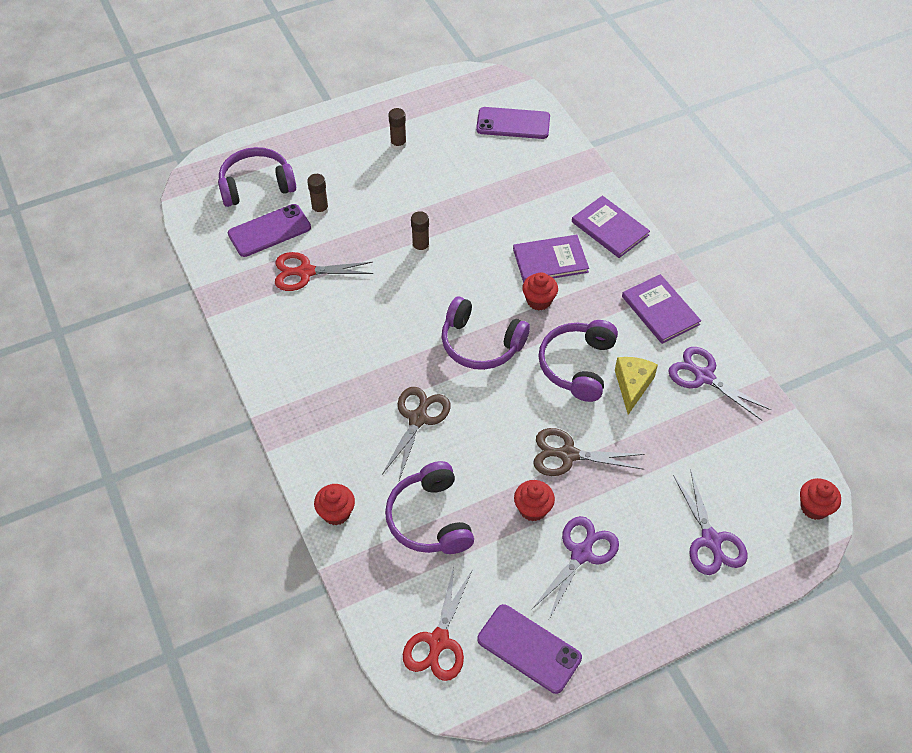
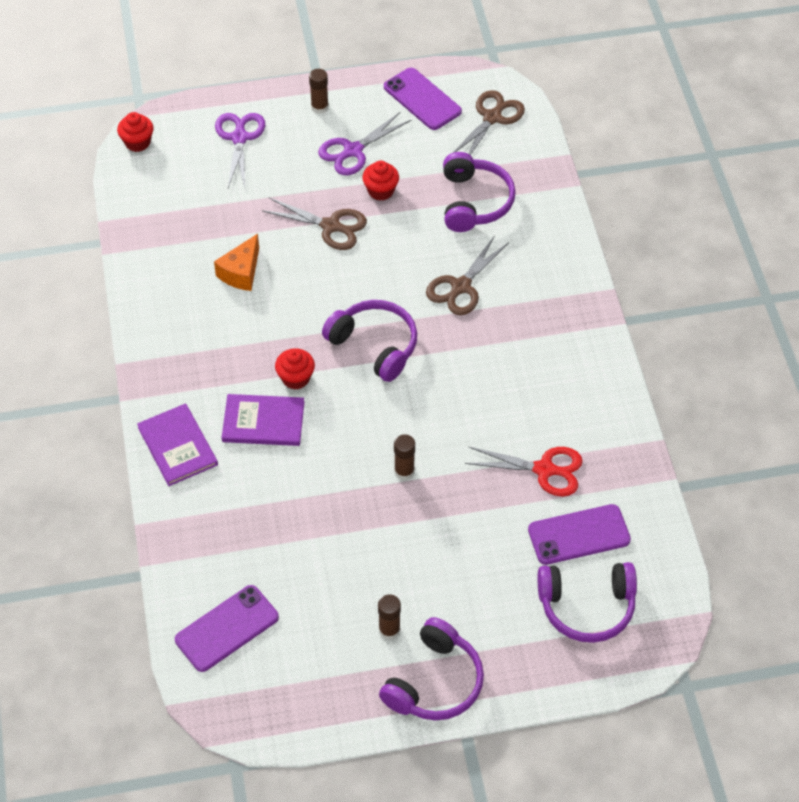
camera: 165 degrees left, 0 degrees up
brown glue stick [307,174,329,216] -> brown glue stick moved to [309,69,329,114]
red cupcake [314,484,355,525] -> none
red scissors [403,566,473,681] -> brown scissors [453,90,525,155]
purple phone [476,107,550,139] -> purple phone turned 60 degrees counterclockwise [175,585,279,672]
purple headphones [539,320,618,402] -> purple headphones moved to [379,617,484,720]
yellow cheese [615,357,658,415] -> orange cheese [214,234,259,291]
purple book [622,274,701,344] -> none
purple scissors [668,347,771,421] -> none

